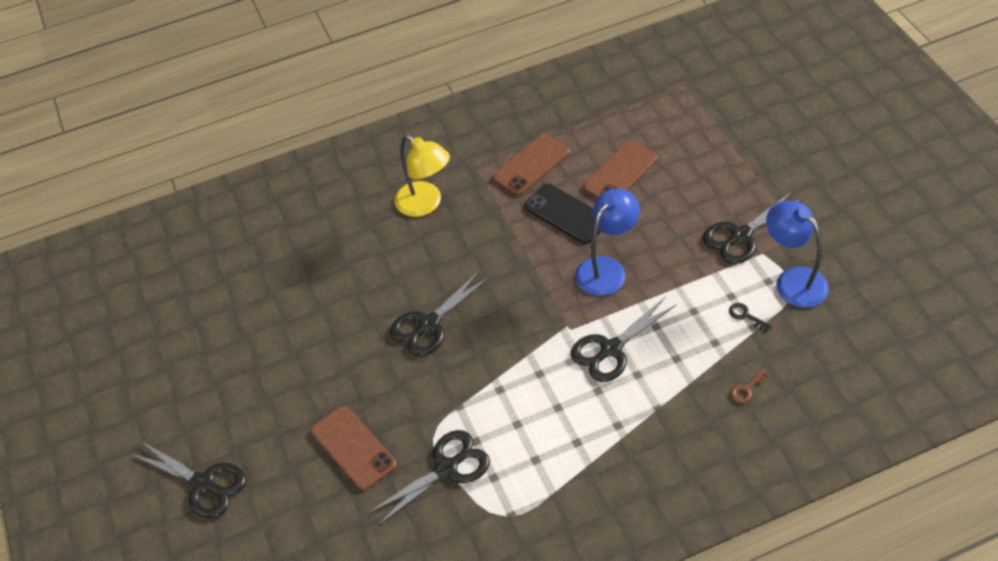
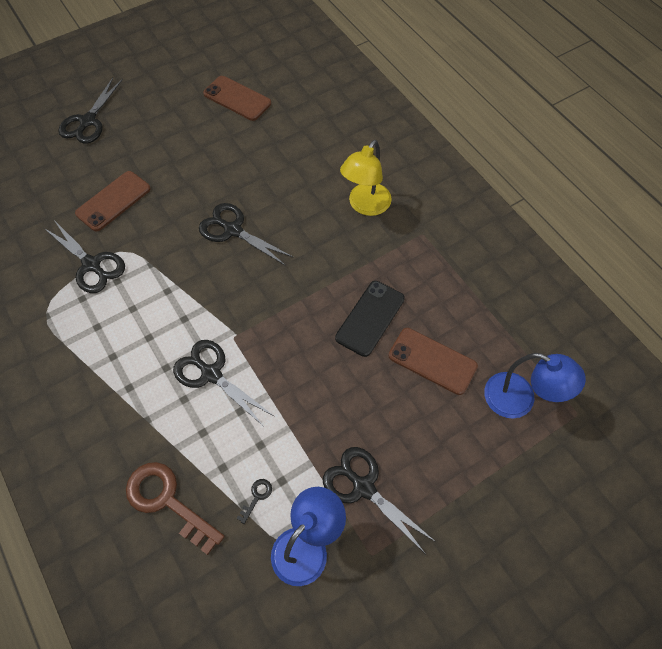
camera: 75 degrees right, 10 degrees up
brown phone [493,134,570,196] -> brown phone moved to [203,76,271,121]
blue lamp [575,189,640,296] -> blue lamp moved to [484,353,586,419]
brown key [730,369,769,403] -> brown key [126,462,225,555], size x2.42

